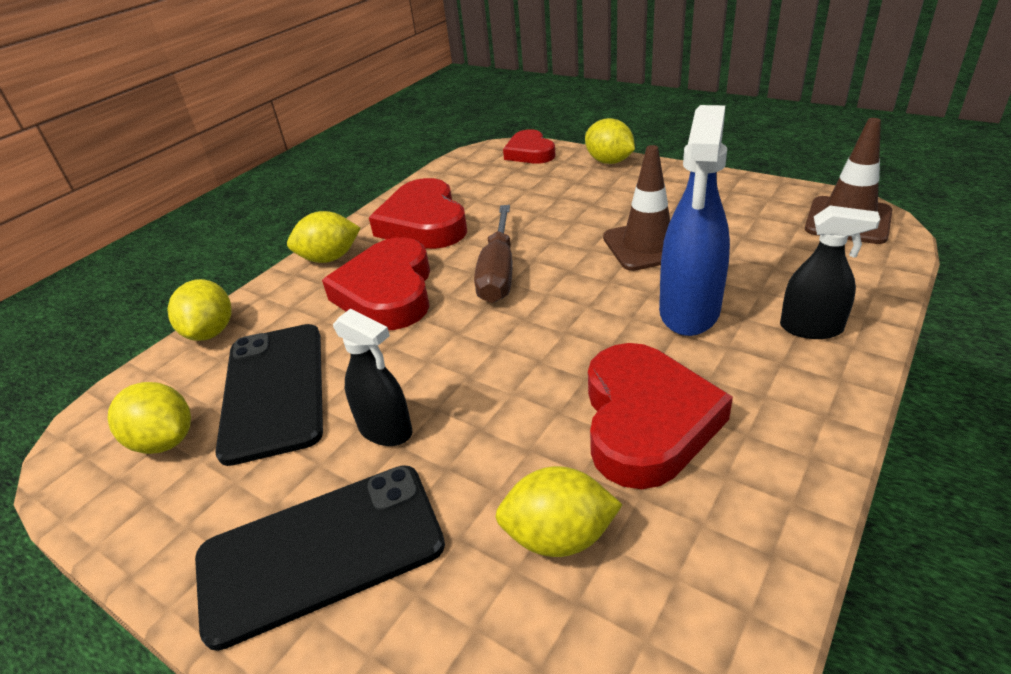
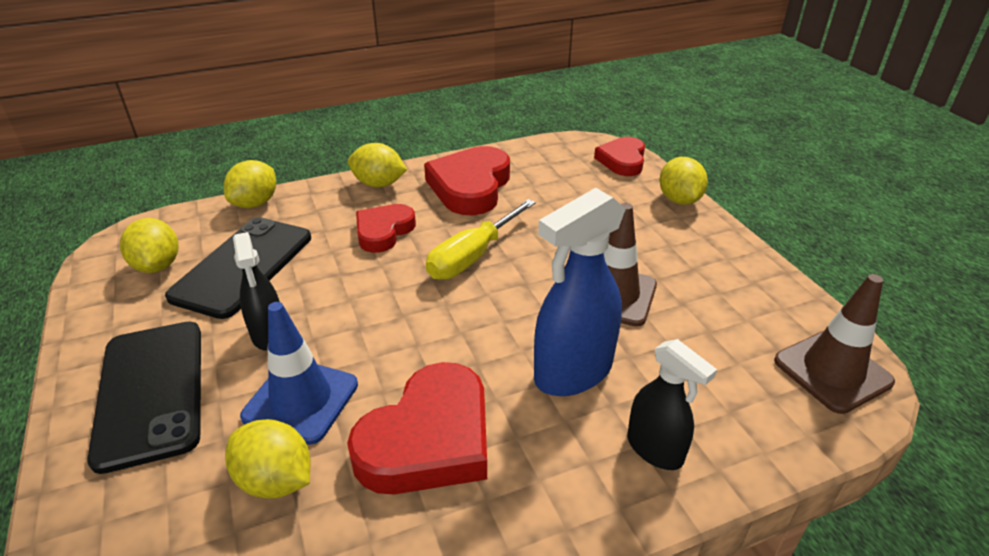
camera: 30 degrees right, 0 degrees up
black phone [195,465,445,651] -> black phone turned 60 degrees clockwise [87,322,201,474]
red heart [322,237,430,330] -> red heart [356,204,416,253], size x0.63
brown screwdriver [474,205,513,303] -> yellow screwdriver [426,199,536,280]
none -> blue traffic cone [240,302,358,445]

